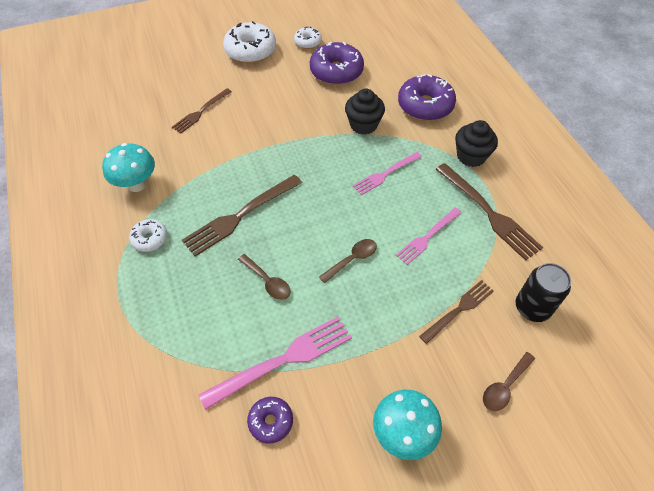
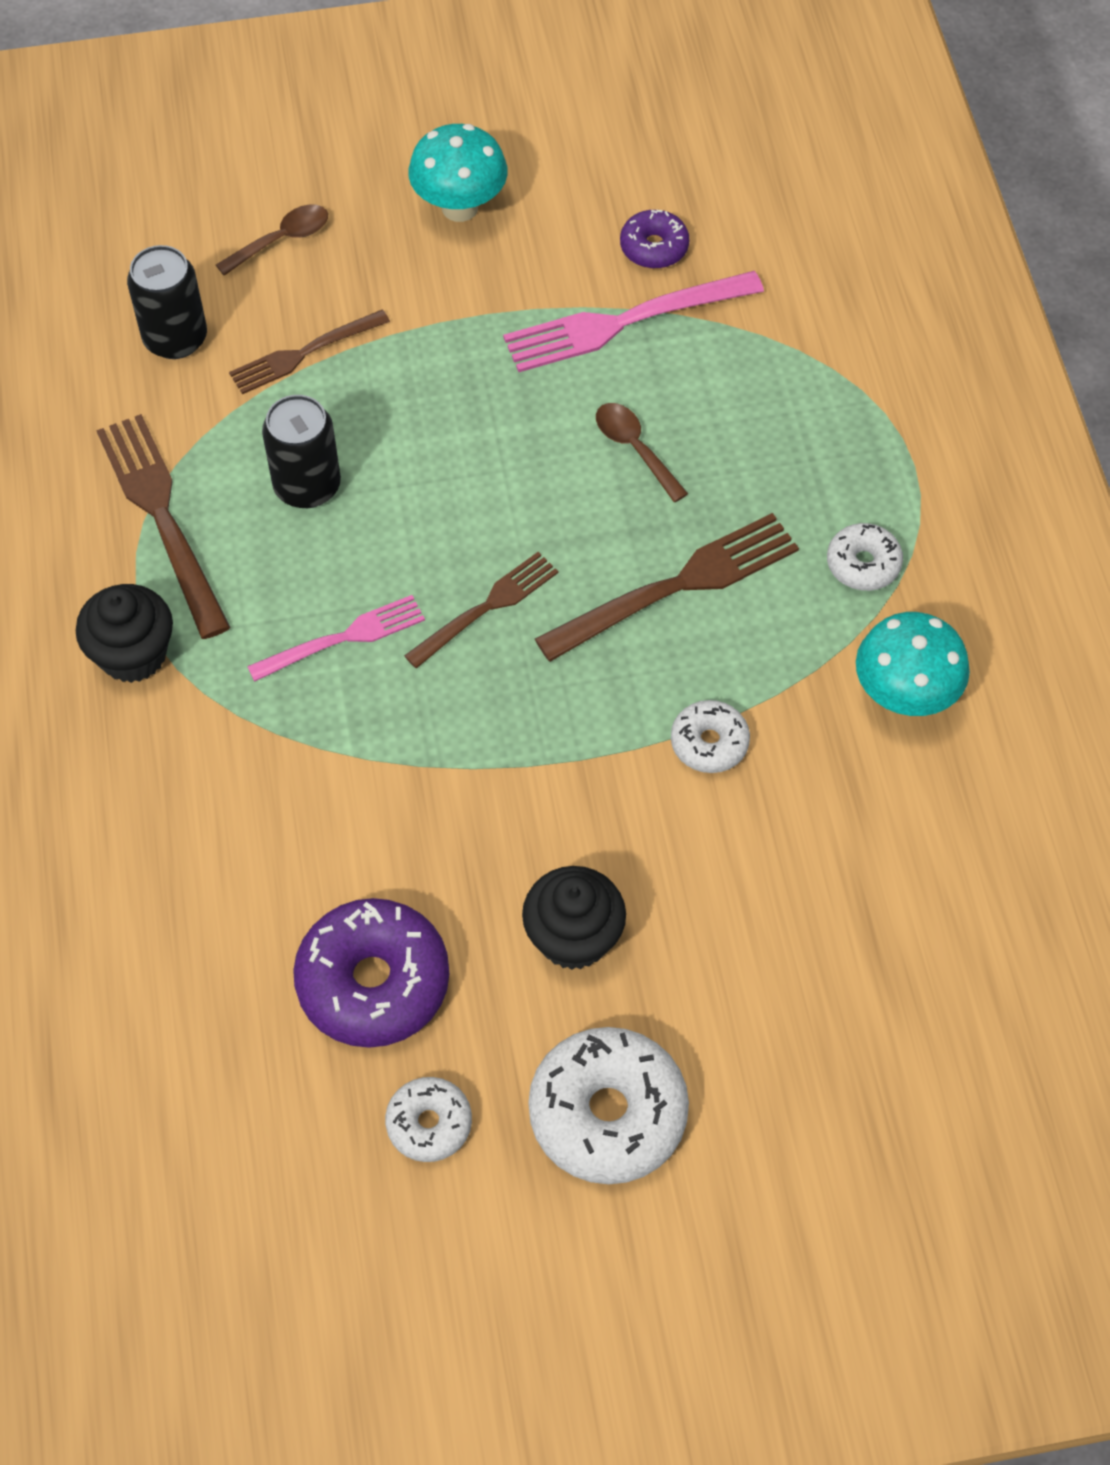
camera: 170 degrees left, 5 degrees up
brown fork [172,88,232,134] -> brown fork moved to [404,552,559,668]
brown spoon [319,239,377,283] -> none
black cupcake [345,89,385,135] -> black cupcake moved to [522,866,626,970]
pink fork [396,208,462,265] -> black can [262,395,341,508]
purple donut [398,74,456,121] -> none
none -> white donut [671,700,750,773]

